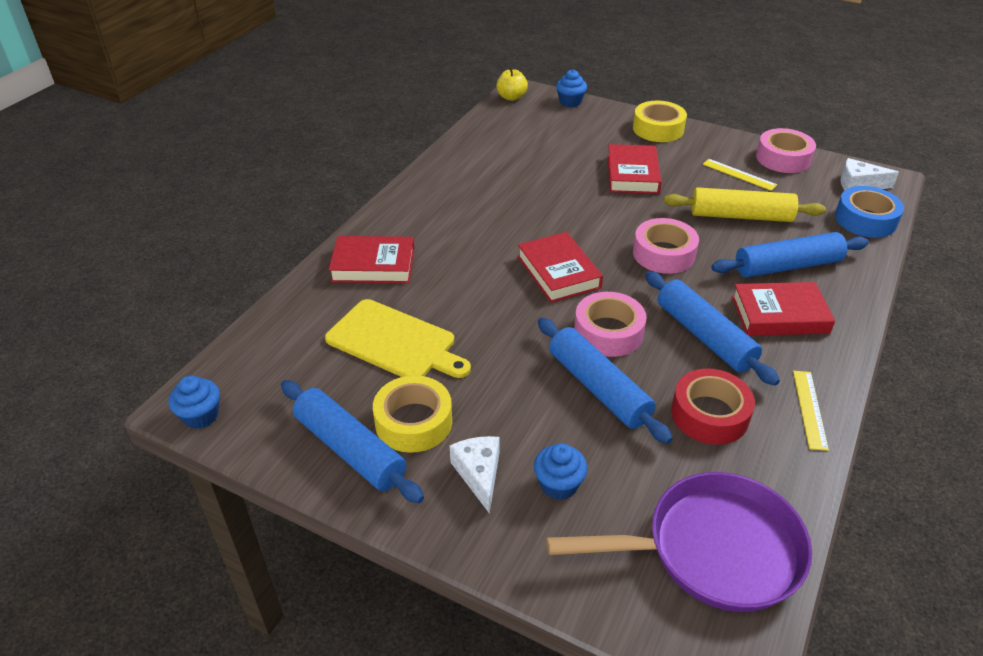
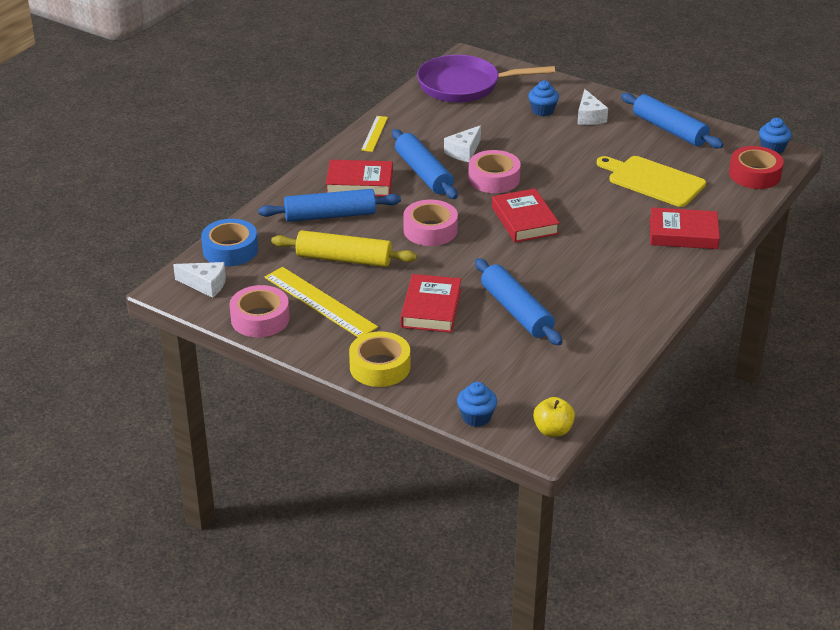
camera: 175 degrees left, 5 degrees down
yellow tape [373,375,452,453] -> none
blue rolling pin [538,318,673,444] -> blue rolling pin moved to [475,258,563,345]
red tape [671,369,755,445] -> red tape moved to [729,146,784,189]
yellow ruler [703,159,777,191] -> yellow ruler [265,267,378,337], size x1.79
none -> white cheese [444,125,481,162]

